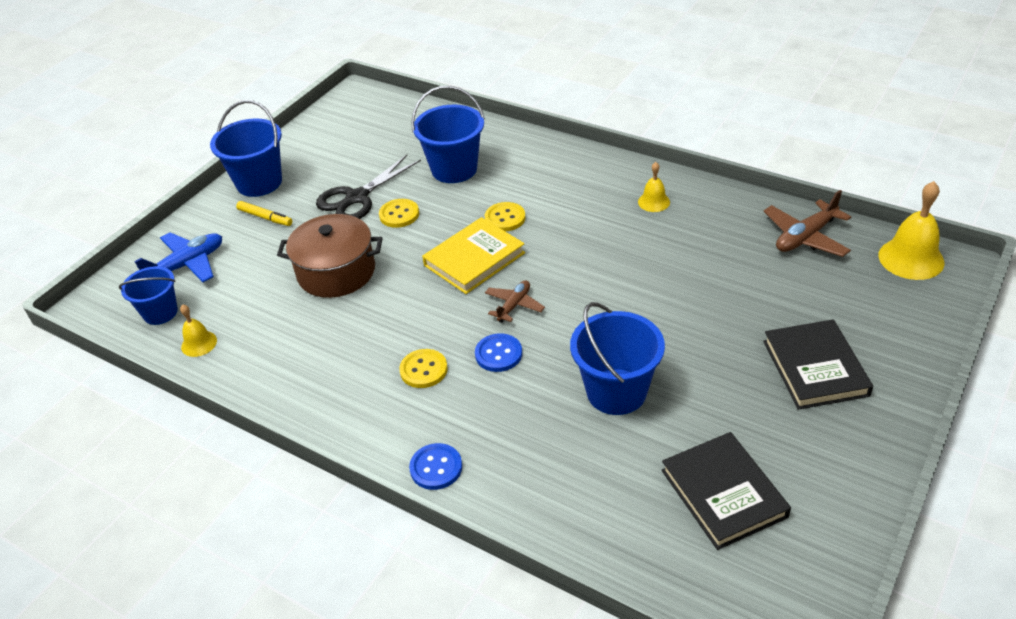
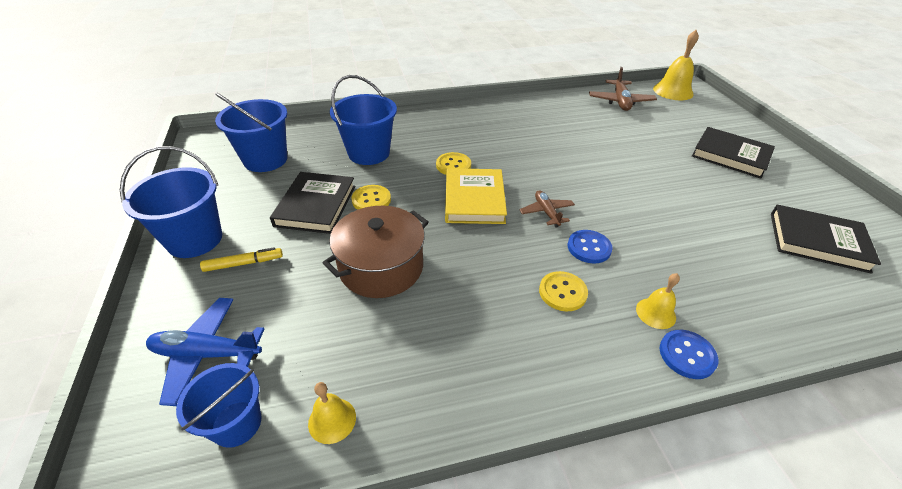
camera: 50 degrees left, 0 degrees up
blue plane [134,232,222,282] -> blue plane turned 90 degrees counterclockwise [146,298,264,406]
black scissors [316,155,421,219] -> black book [270,172,355,234]
blue bucket [570,302,665,415] -> blue bucket moved to [215,93,287,172]
yellow bell [638,162,670,212] -> yellow bell moved to [636,273,680,329]

